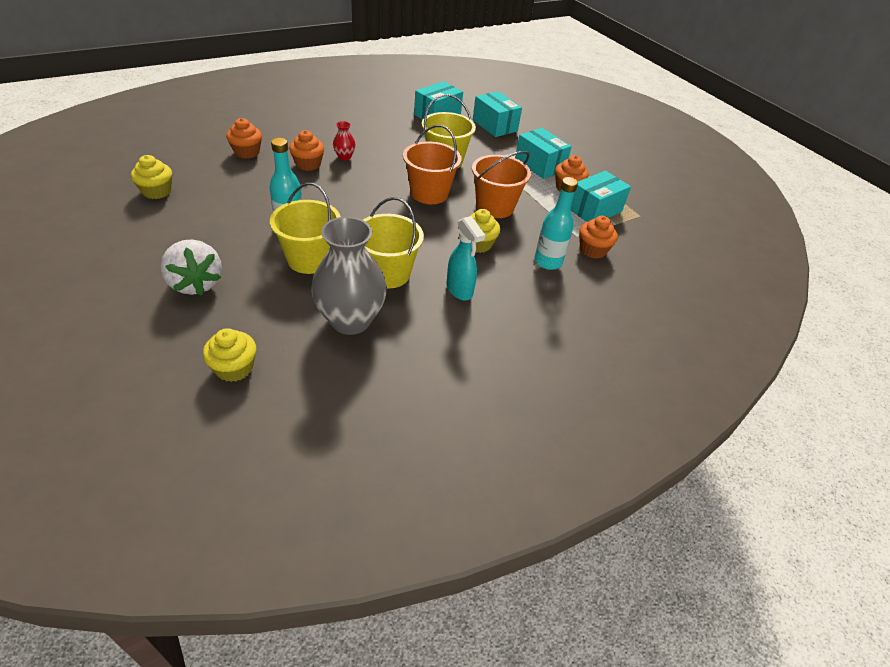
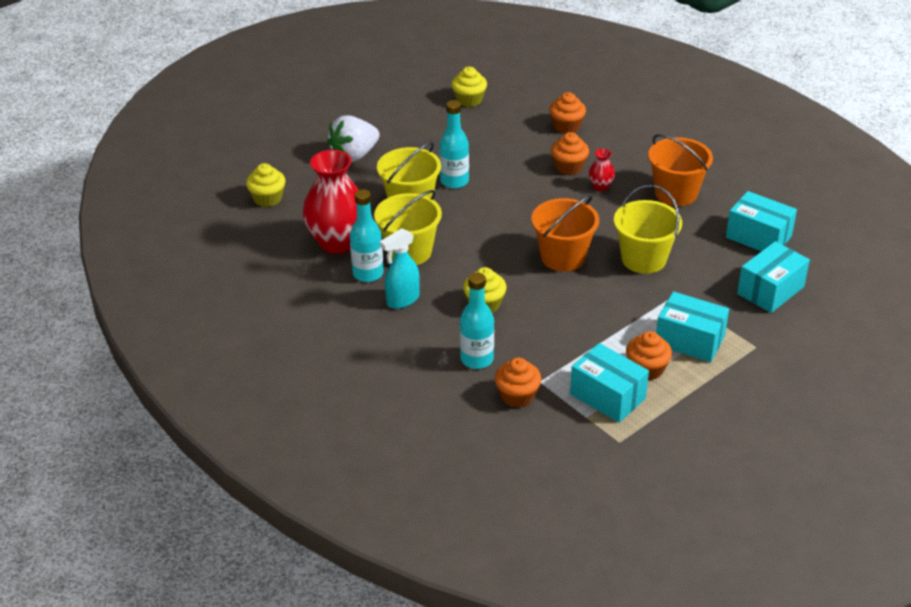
camera: 85 degrees right, 5 degrees down
grey vase [311,217,387,335] -> red vase [303,150,359,254]
orange bucket [472,151,531,218] -> orange bucket moved to [648,134,713,206]
turquoise box [515,128,572,179] -> turquoise box turned 75 degrees clockwise [656,291,729,362]
none -> turquoise bottle [350,189,384,282]

